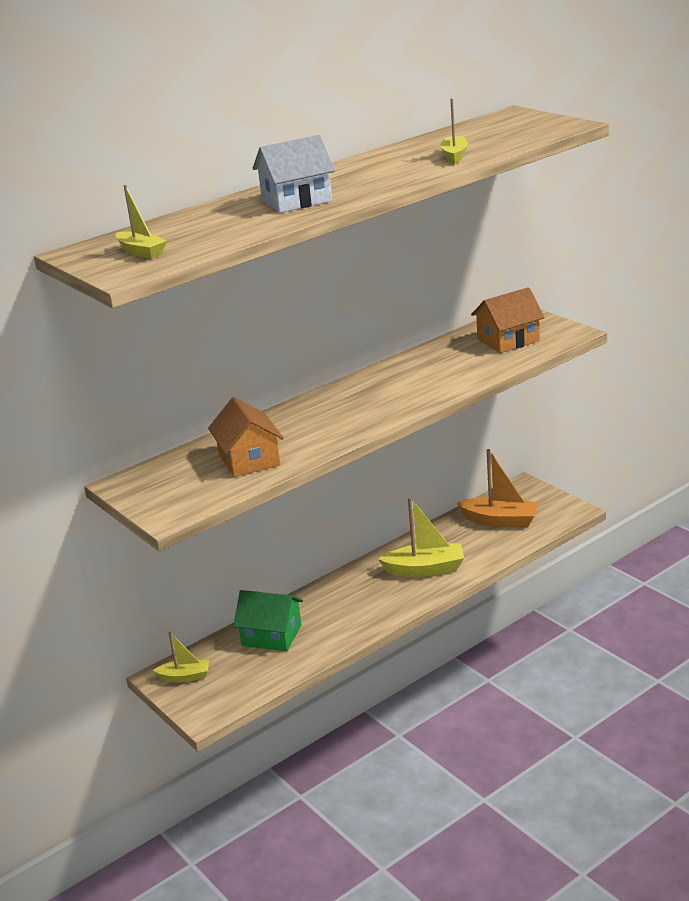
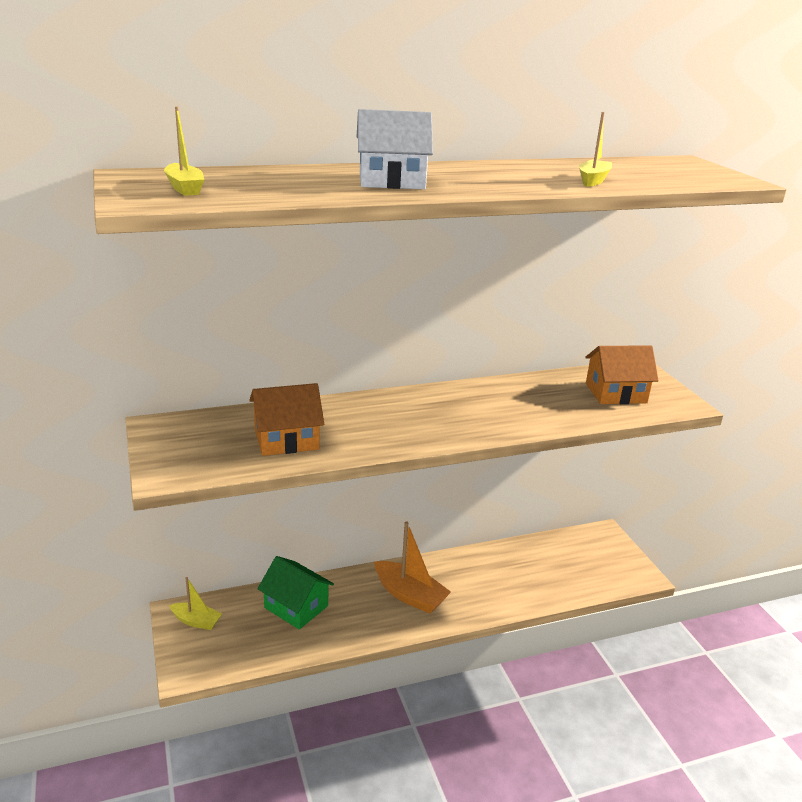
camera: 15 degrees right, 0 degrees up
orange house [208,397,284,477] -> orange house turned 75 degrees clockwise [249,383,324,456]
yellow boat [378,497,464,577] -> none
orange boat [457,449,539,528] -> orange boat moved to [374,521,451,614]

